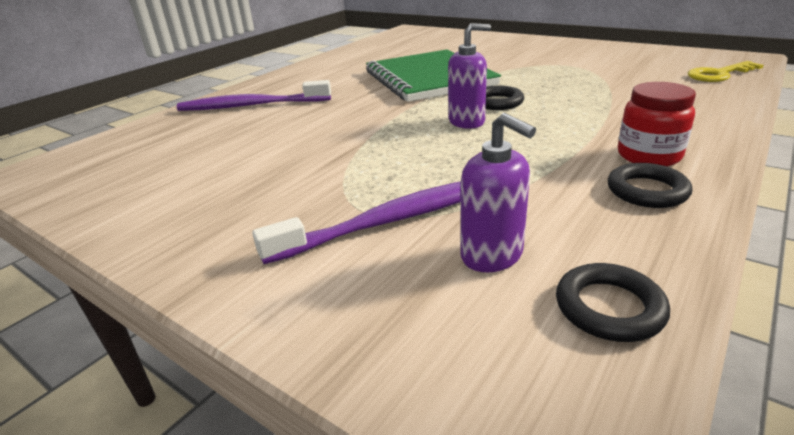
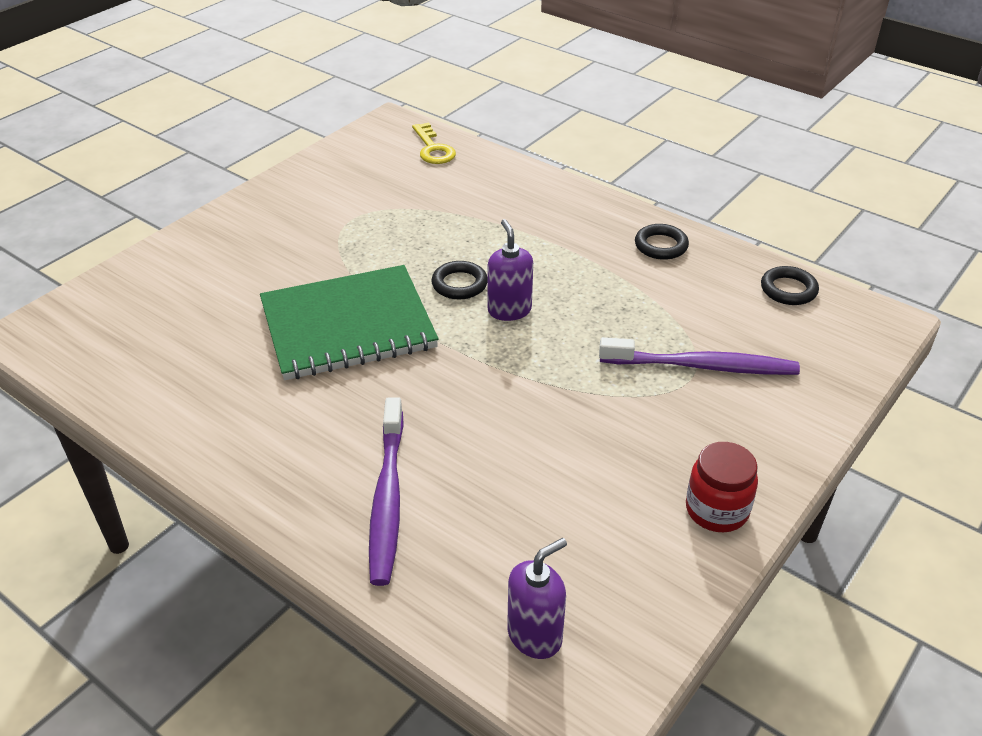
camera: 90 degrees left, 10 degrees up
purple toothbrush [252,181,461,264] -> purple toothbrush turned 120 degrees clockwise [599,337,800,375]
purple soap dispenser [461,113,536,272] -> purple soap dispenser moved to [507,538,567,659]
red jar [618,82,696,166] -> red jar moved to [686,442,758,532]

